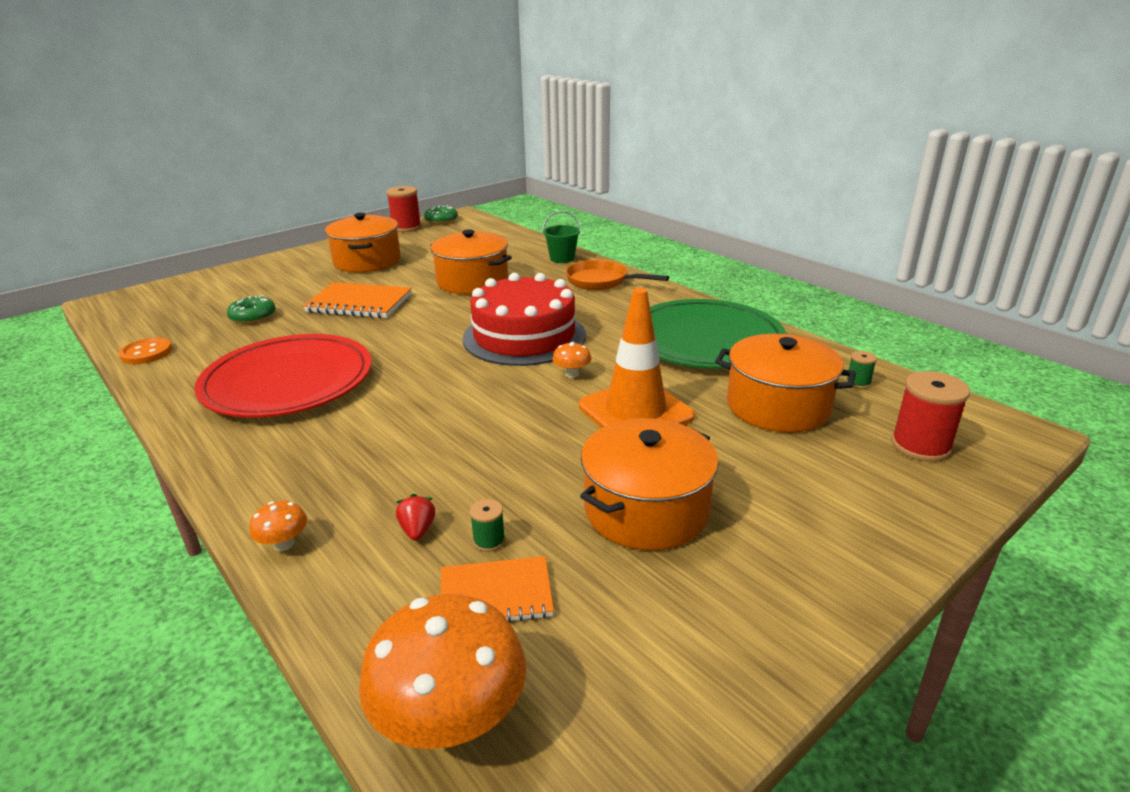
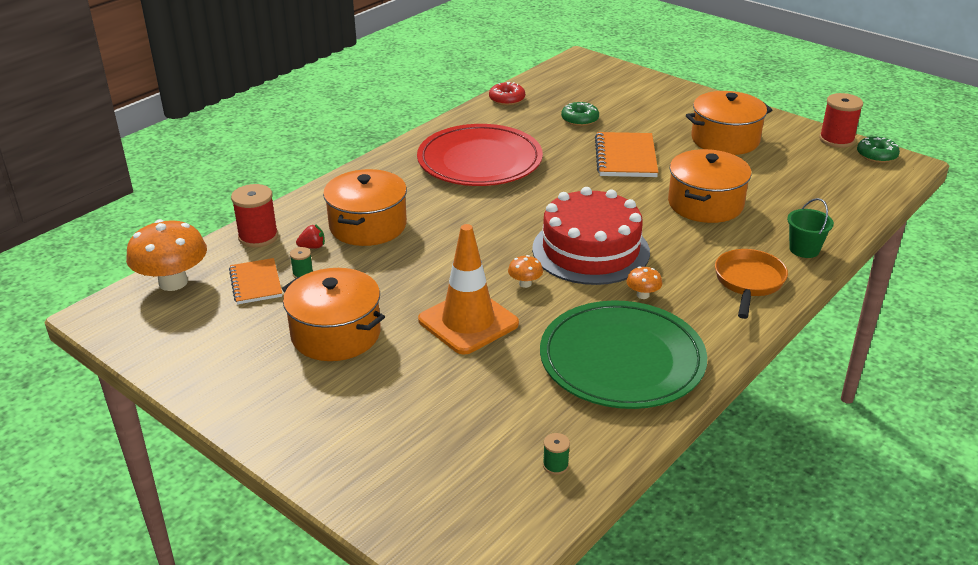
camera: 80 degrees right, 5 degrees up
orange button [119,338,172,364] -> red donut [489,82,525,105]
orange mushroom [249,501,307,551] -> orange mushroom moved to [626,266,662,299]
orange pot [715,334,856,433] -> orange pot moved to [323,169,407,246]
red spool [891,371,970,462] -> red spool moved to [231,184,278,248]

